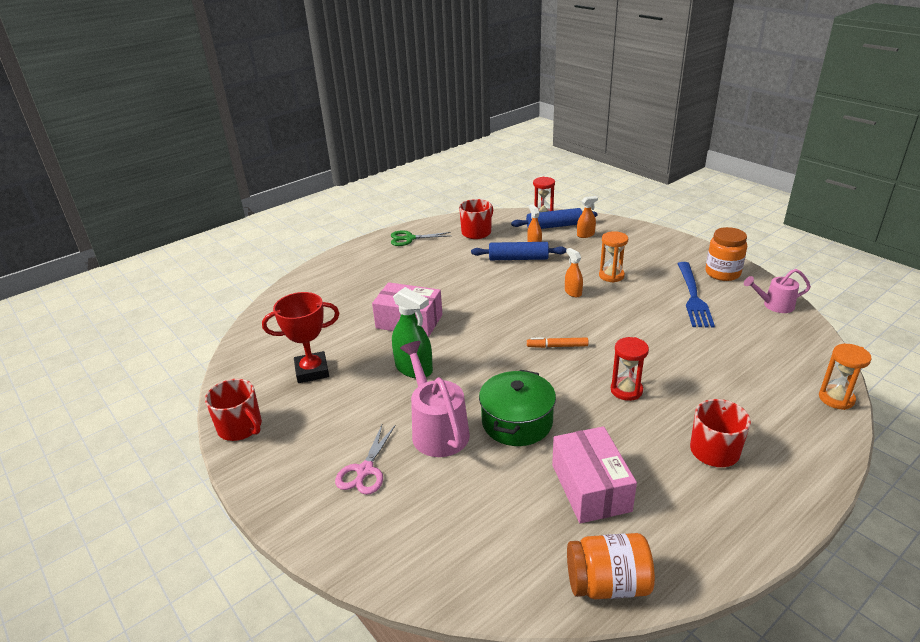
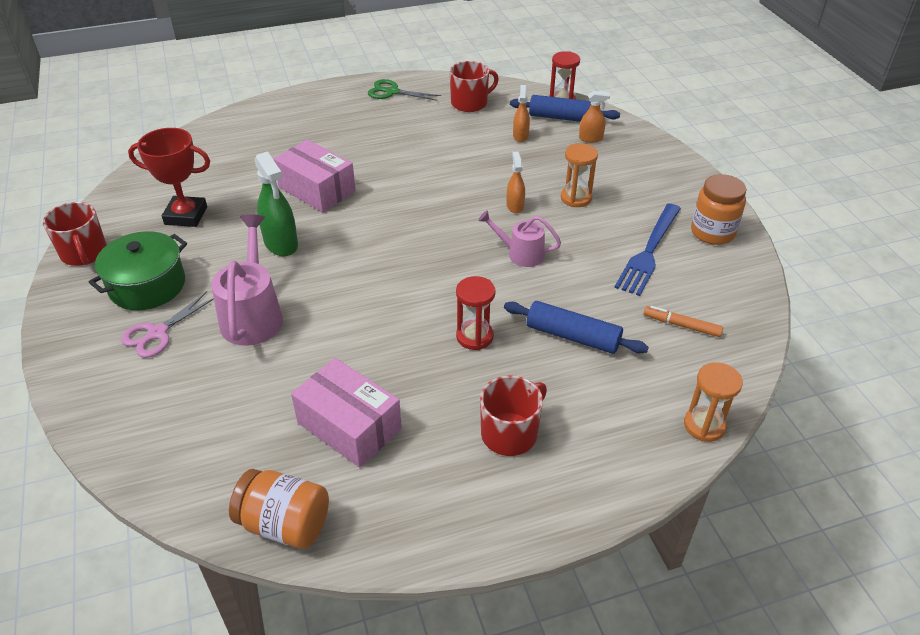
camera: 20 degrees right, 10 degrees up
blue rolling pin [471,242,566,260] -> blue rolling pin moved to [504,301,649,354]
green pot [479,370,556,446] -> green pot moved to [89,231,187,310]
orange marker [527,337,589,348] -> orange marker moved to [644,306,723,337]
pink box [552,426,637,523] -> pink box turned 60 degrees counterclockwise [291,358,402,468]
pink watering can [744,269,811,313] -> pink watering can moved to [478,210,561,267]

